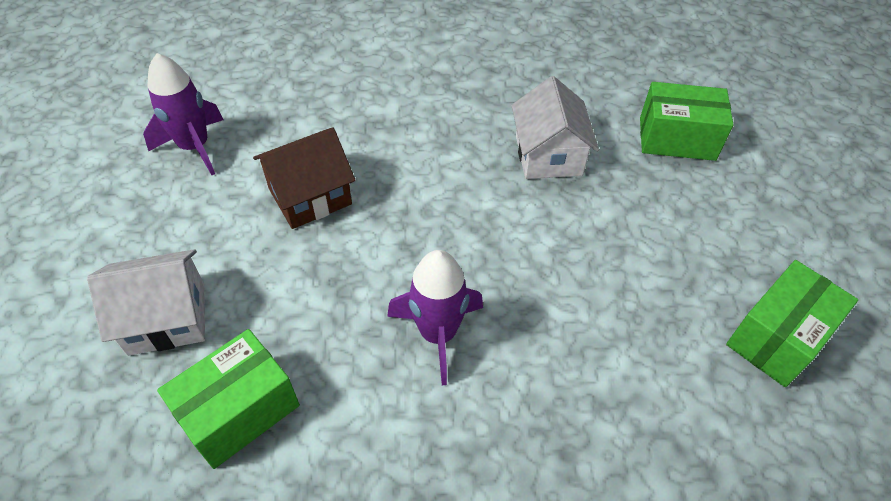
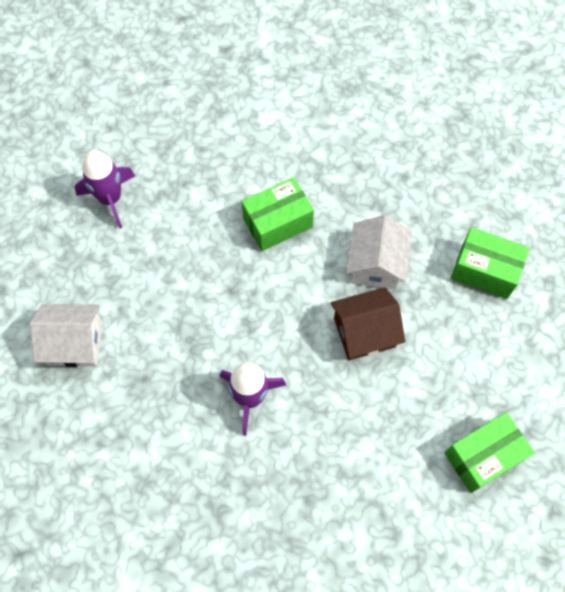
camera: 15 degrees right, 15 degrees up
green box [157,329,300,469] -> green box moved to [242,177,314,251]
brown house [253,127,356,229] -> brown house moved to [331,287,405,361]

